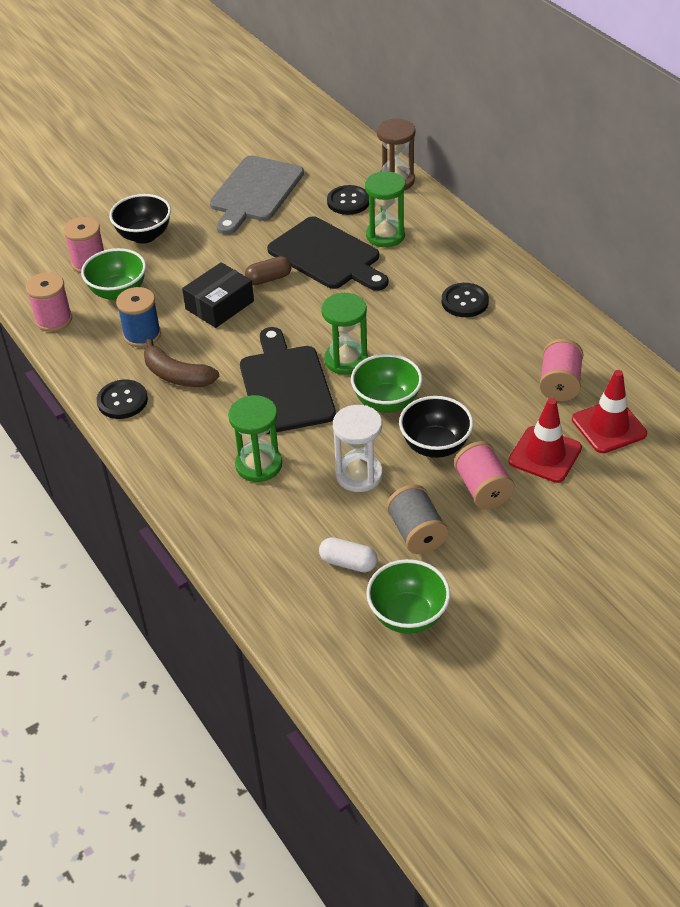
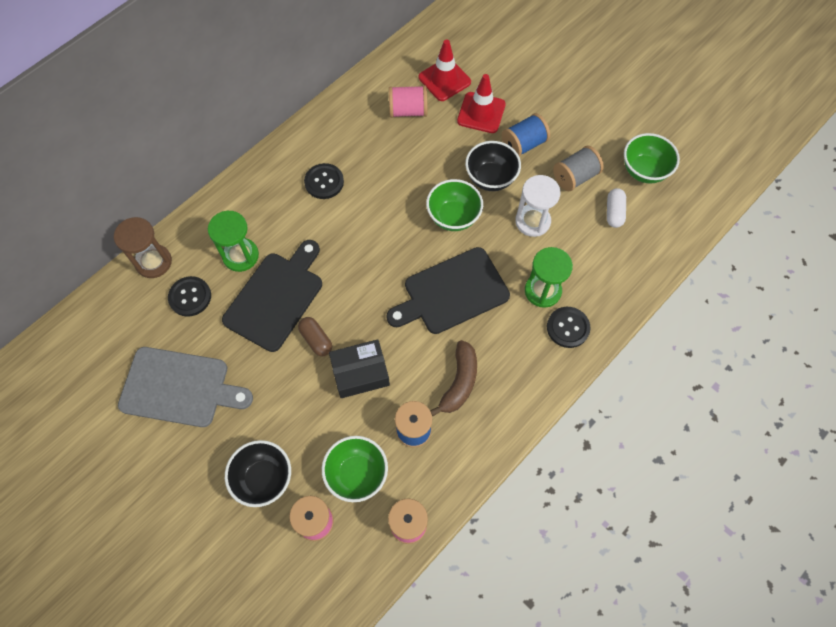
camera: 105 degrees left, 20 degrees up
black button [97,380,148,419] -> black button moved to [547,307,590,348]
black box [182,262,254,328] -> black box turned 45 degrees counterclockwise [329,339,390,398]
green hourglass [321,293,368,375] -> none
pink spool [454,441,515,509] -> blue spool [502,113,550,157]

